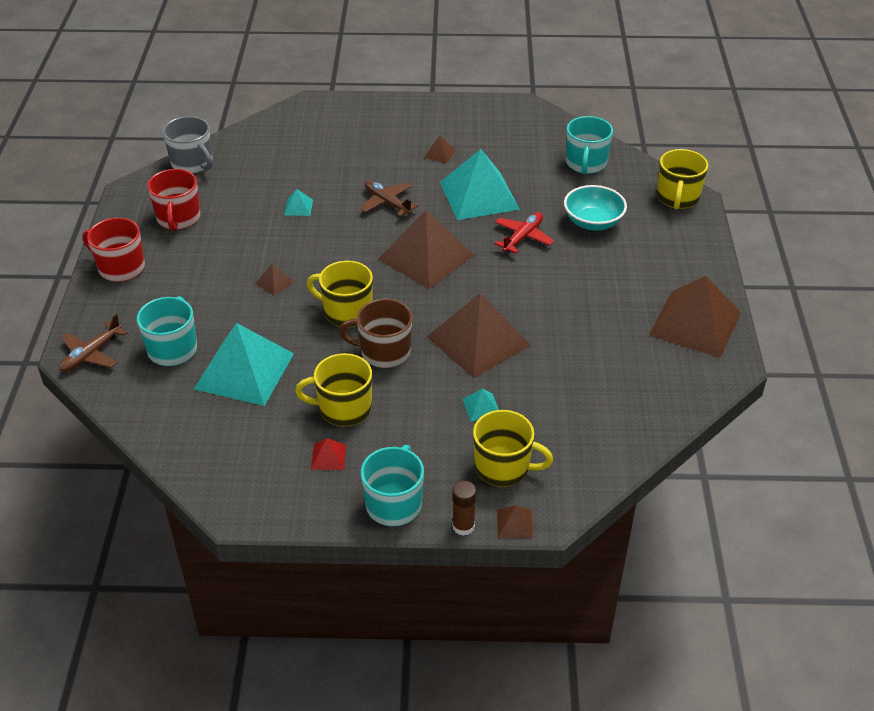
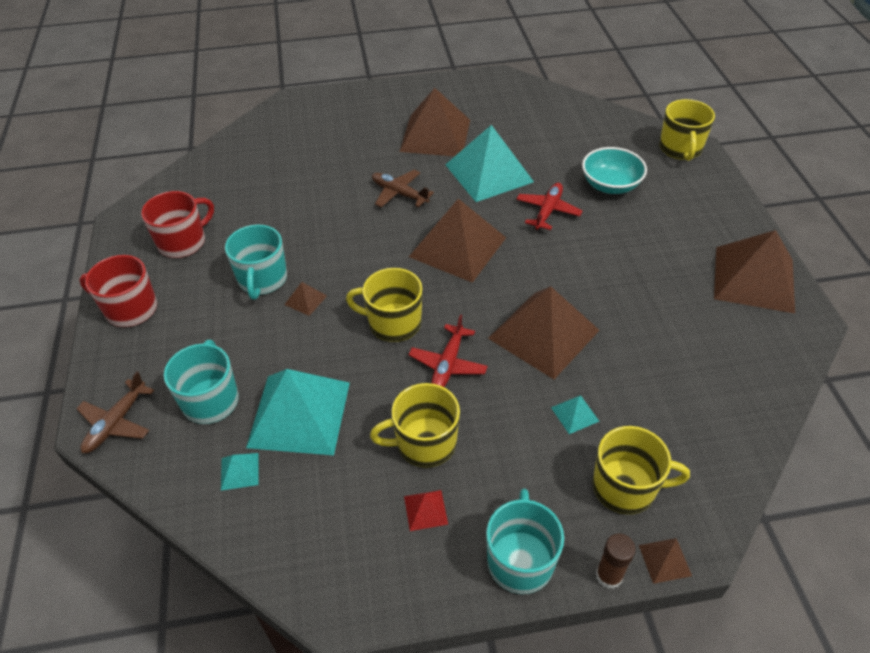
camera: 10 degrees left, 5 degrees up
red mug [147,169,201,231] -> red mug turned 120 degrees counterclockwise [141,191,214,258]
grey mug [163,116,213,174] -> none
turquoise pyramid [284,189,313,216] -> turquoise pyramid moved to [221,453,259,491]
brown mug [339,299,412,368] -> red plane [409,314,488,387]
brown pyramid [424,136,456,163] -> brown pyramid [400,88,470,156], size x2.48
turquoise mug [566,116,613,174] -> turquoise mug moved to [225,225,287,300]

